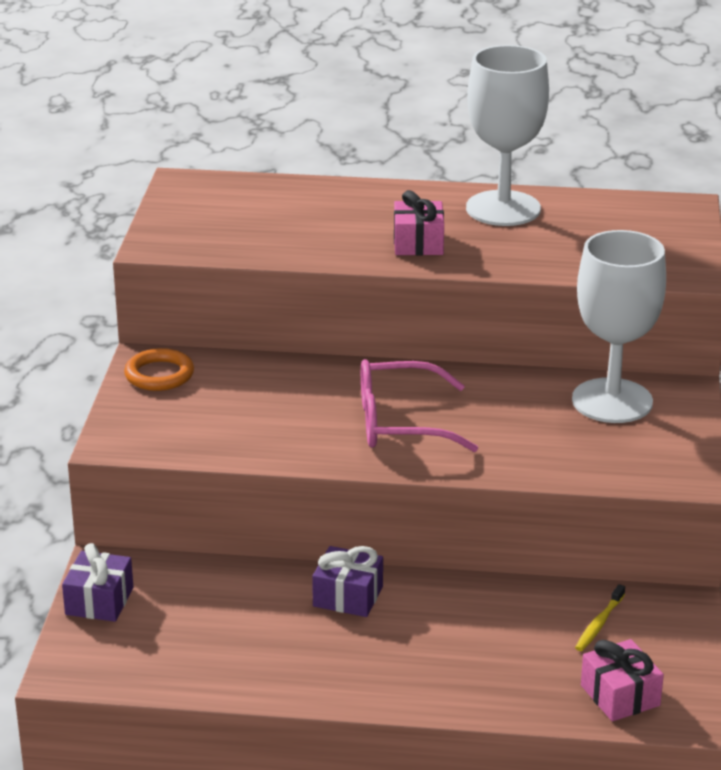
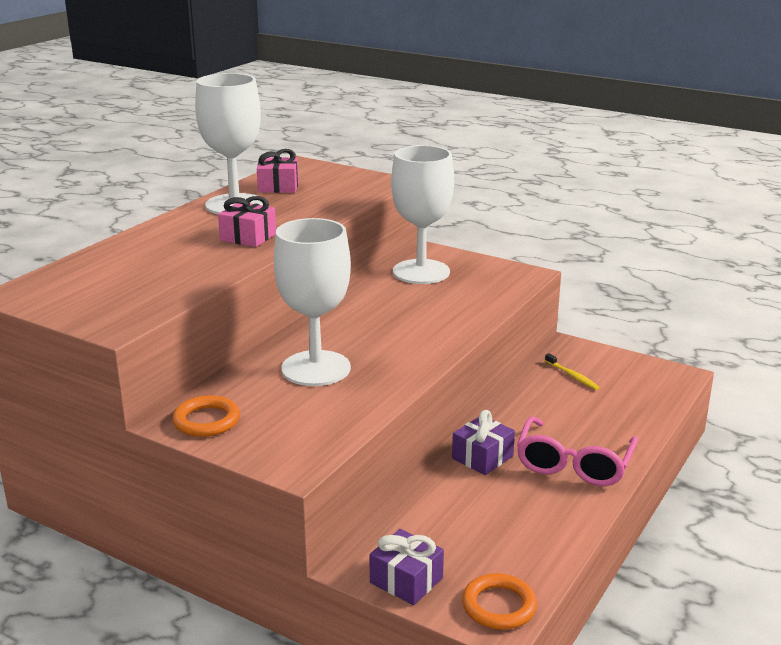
camera: 65 degrees left, 5 degrees down
pink glasses [361,359,478,452] -> pink glasses moved to [517,416,638,486]
pink gift [581,639,664,721] -> pink gift moved to [257,149,299,193]
none -> white goblet [274,218,351,386]
none -> orange ring [462,573,537,630]

